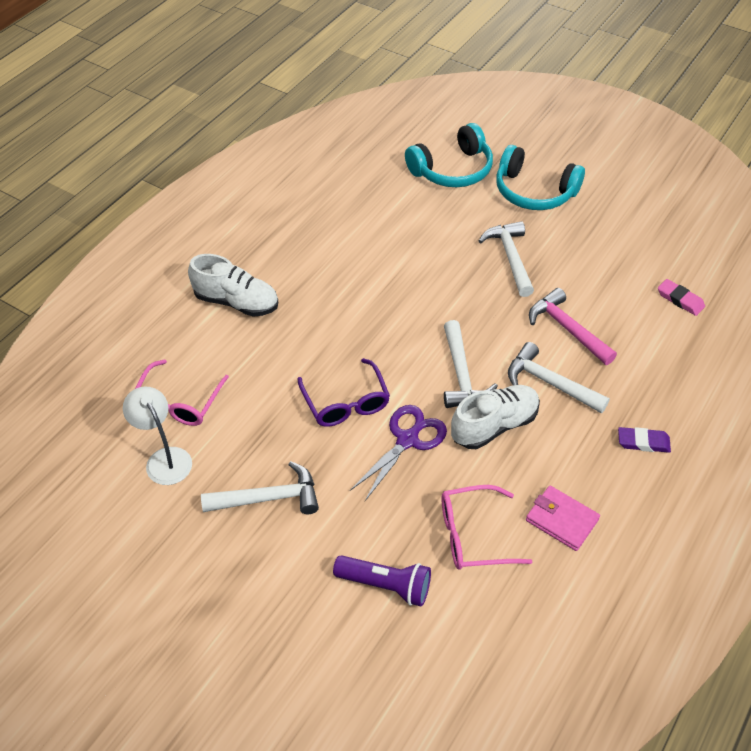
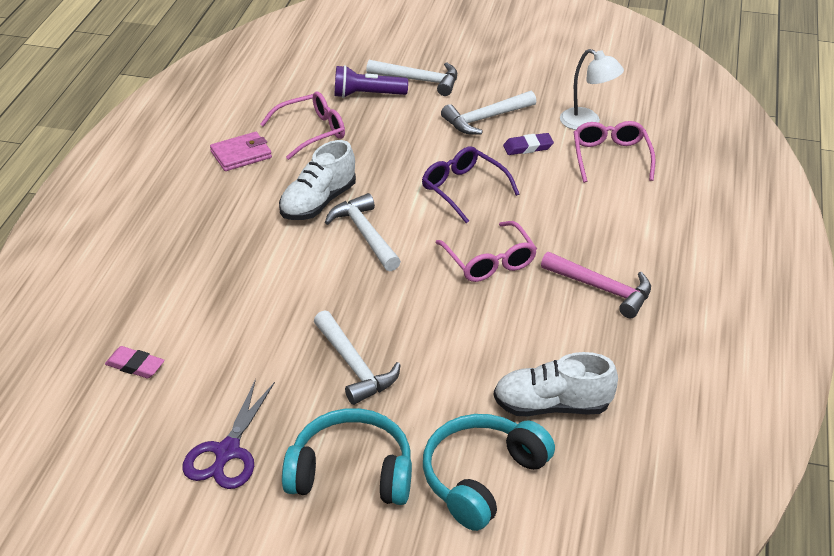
camera: 160 degrees right, 10 degrees down
white shoe [188,254,278,317] -> white shoe moved to [494,352,618,416]
purple scissors [350,405,447,501] -> purple scissors moved to [182,379,275,489]
white hammer [508,342,610,413] -> white hammer moved to [366,60,457,96]
pink wallet [526,486,600,551] -> pink wallet turned 45 degrees counterclockwise [210,132,272,171]
pink hammer [529,288,617,365] -> pink hammer moved to [541,252,651,318]
purple eraser [618,427,671,453] -> purple eraser moved to [503,133,554,155]
none -> pink glasses [435,221,537,282]

